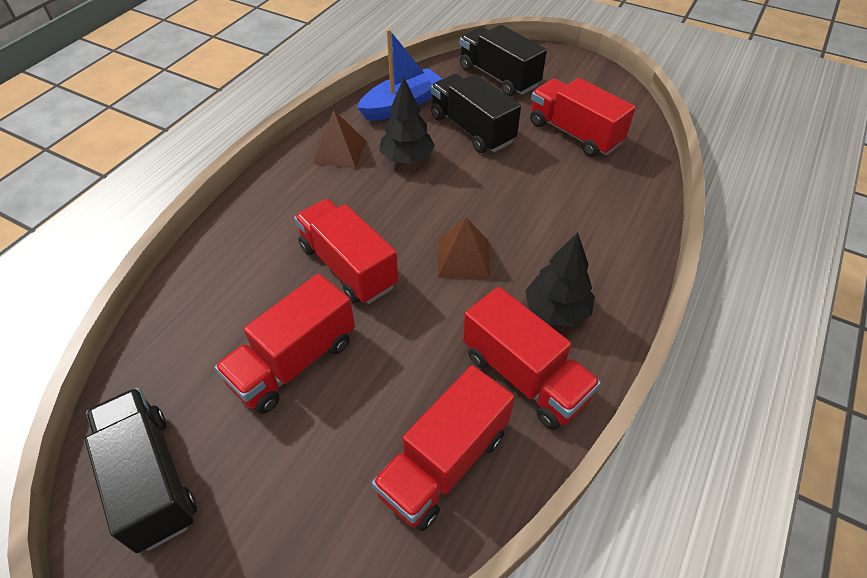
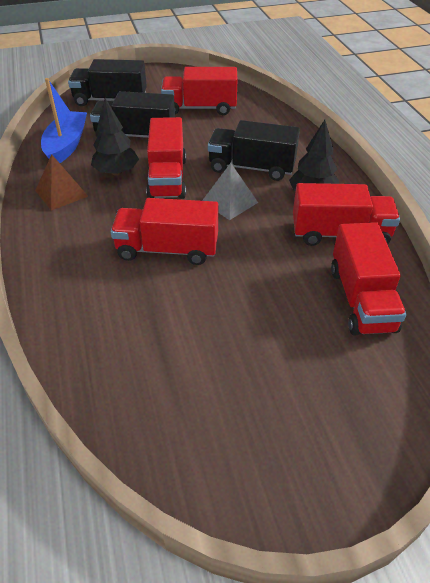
camera: 45 degrees left, 5 degrees down
black truck [85,388,197,553] -> black truck moved to [208,120,300,181]
red truck [215,274,355,414] -> red truck moved to [146,117,186,199]
brown pyramid [438,217,490,279] -> grey pyramid [202,163,258,220]

